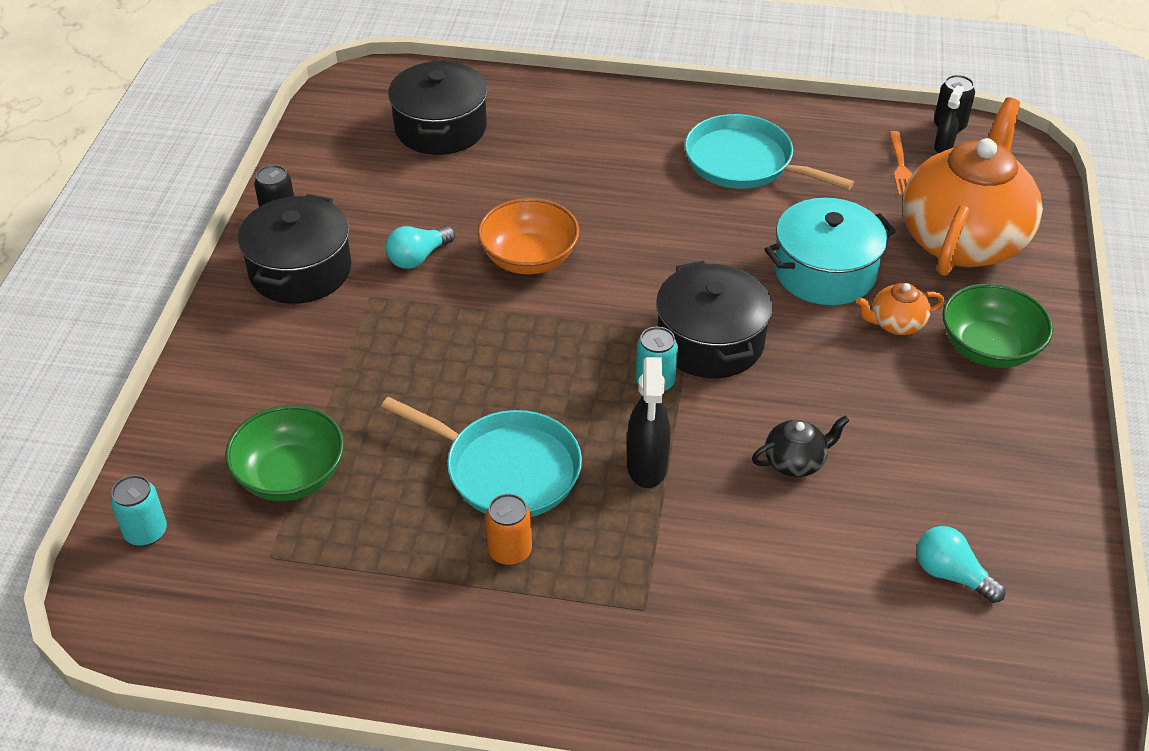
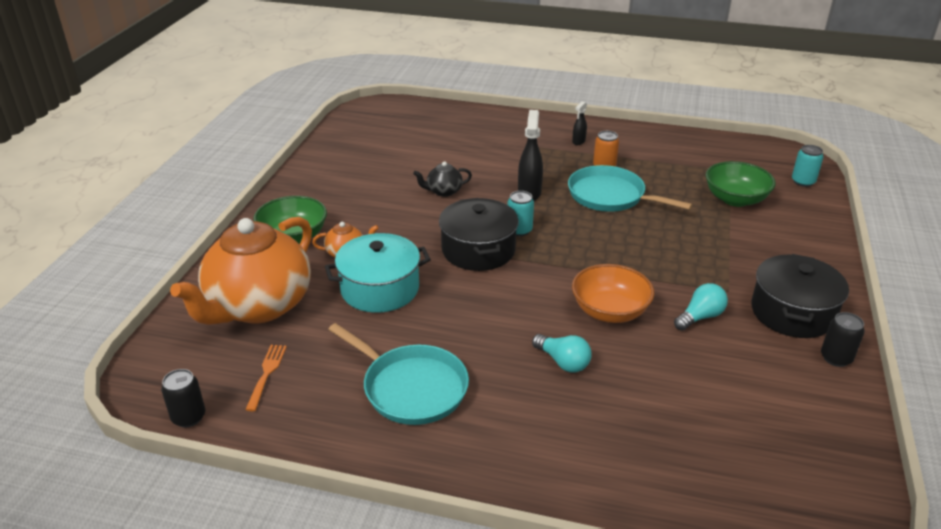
camera: 175 degrees left, 10 degrees down
black pot [388,61,487,155] -> none
turquoise light bulb [917,526,1006,603] -> turquoise light bulb moved to [532,334,592,372]
black spray bottle [934,85,964,153] -> black spray bottle moved to [572,102,587,145]

